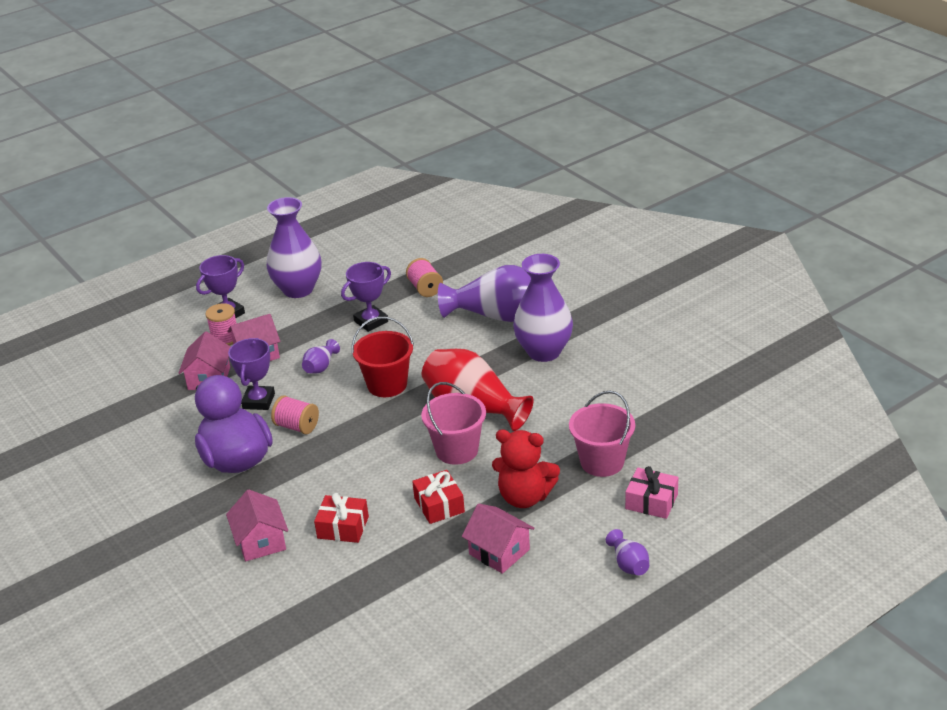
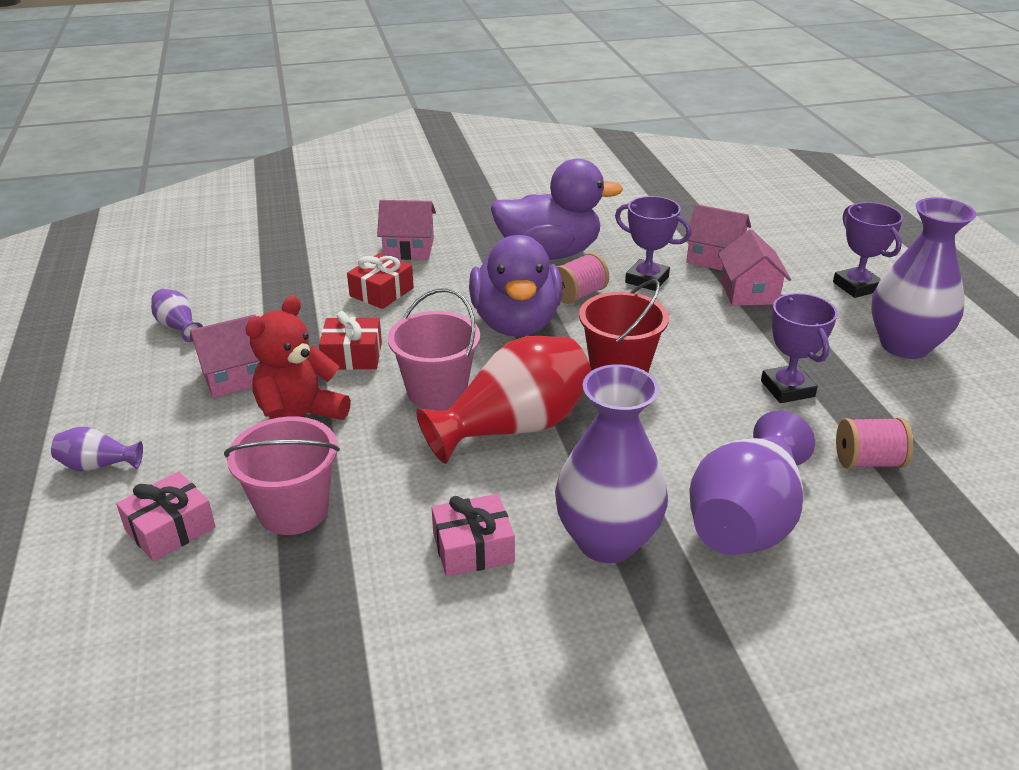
camera: 110 degrees right, 0 degrees up
pink spool [206,303,237,346] -> none
purple vase [302,339,340,374] -> purple vase moved to [151,289,203,342]
none -> pink gift [432,494,515,577]
none -> purple duck [469,235,563,337]

